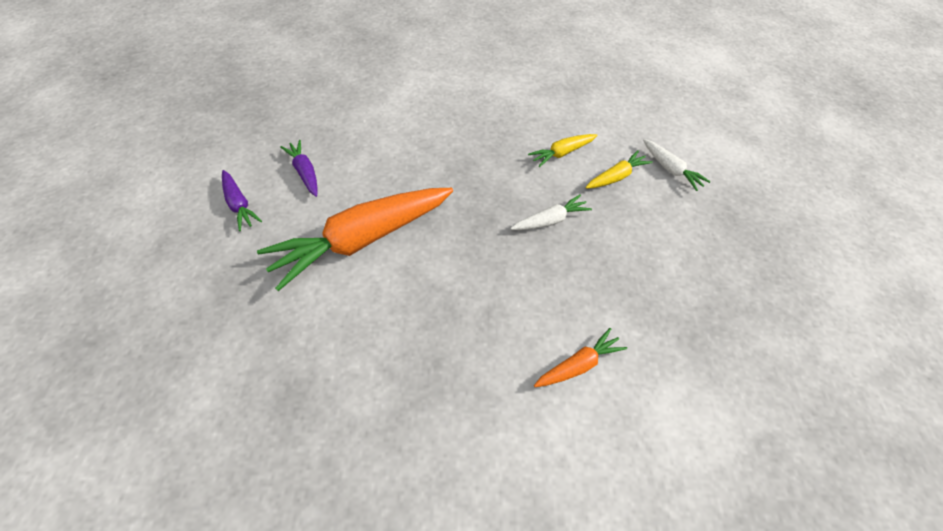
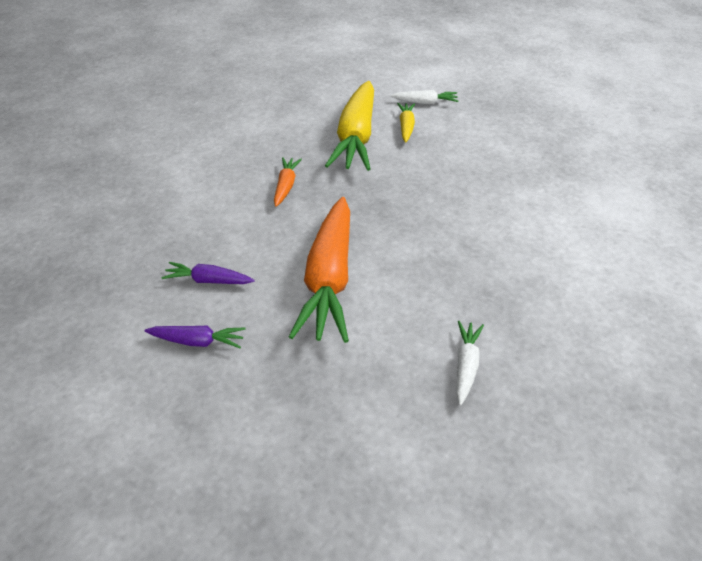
camera: 50 degrees left, 10 degrees down
white carrot [511,194,592,230] -> white carrot moved to [456,321,484,405]
yellow carrot [528,134,597,167] -> yellow carrot [325,81,374,171], size x2.20
orange carrot [534,328,627,387] -> orange carrot moved to [274,157,302,207]

